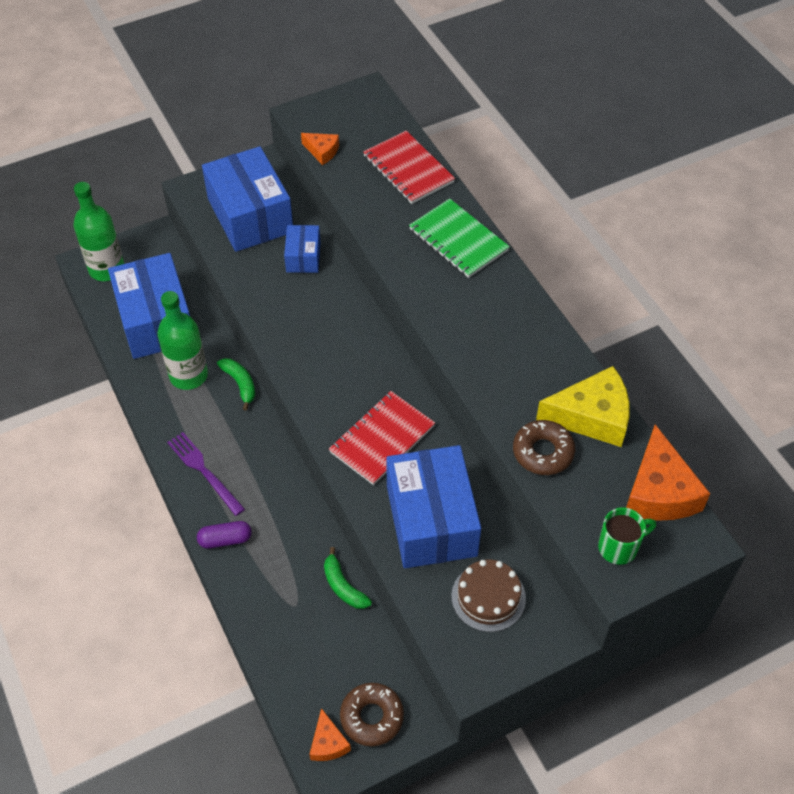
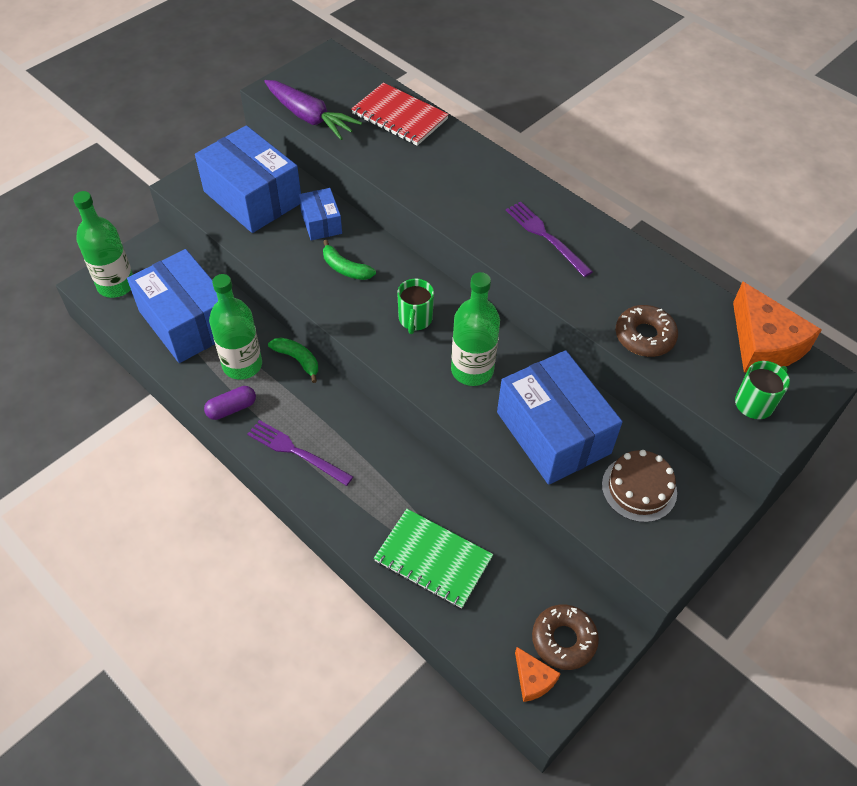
camera: 20 degrees left, 0 degrees up
purple capsule [197,521,252,548] -> purple capsule moved to [204,386,256,420]
orange cheese [301,133,339,165] -> purple carrot [264,80,362,140]
green banana [324,547,372,609] -> green banana moved to [323,240,376,280]
red notebook [329,391,435,485] -> green bottle [451,272,500,386]
green notebook [409,199,510,278] -> green notebook moved to [374,509,493,609]
yellow cheese [536,366,630,447] -> none
none -> green mug [397,279,434,334]
none -> purple fork [506,201,593,277]

